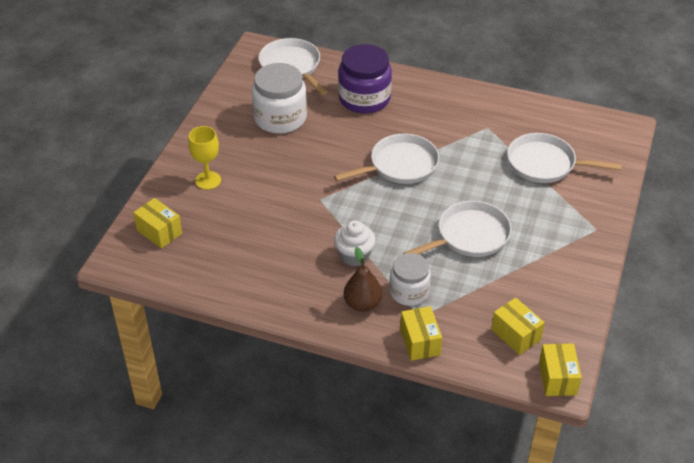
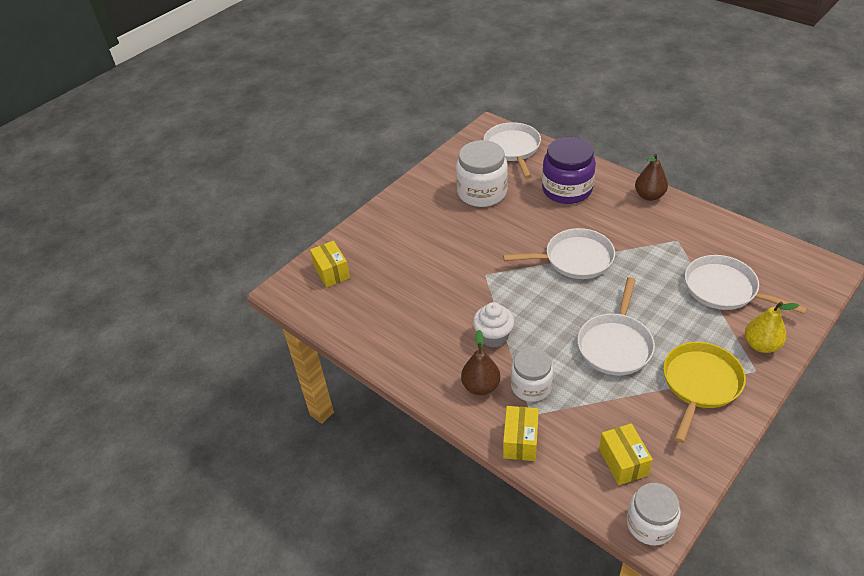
camera: 25 degrees right, 0 degrees up
yellow goblet [188,126,221,190] -> none
white pan [403,201,512,257] -> white pan turned 120 degrees clockwise [577,277,655,375]
yellow box [539,344,582,396] -> white jar [627,483,681,546]
none -> brown pear [635,154,668,201]
none -> yellow pan [663,342,746,443]
none -> yellow pear [745,302,799,353]

